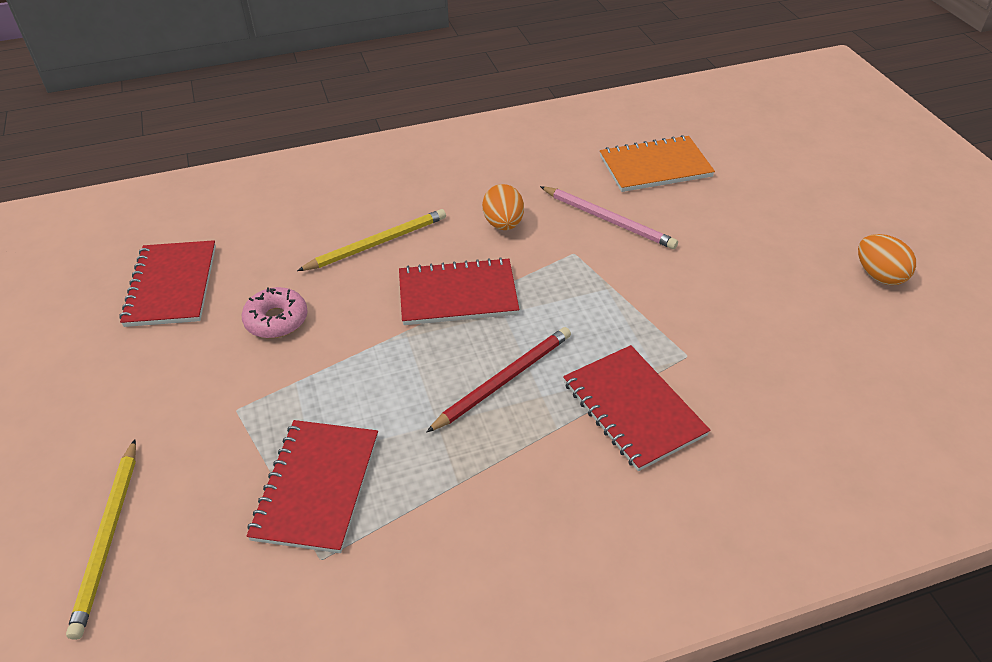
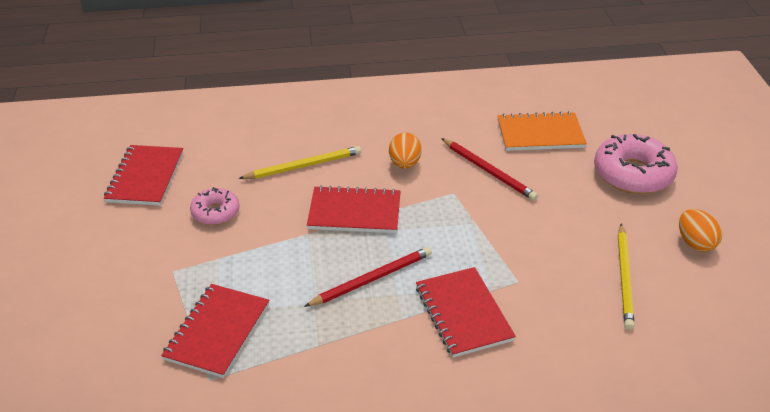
camera: 10 degrees right, 5 degrees down
yellow pencil [66,439,136,640] -> yellow pencil moved to [618,223,635,330]
pink pencil [540,186,678,249] -> red pencil [441,138,538,201]
none -> pink donut [594,134,678,194]

